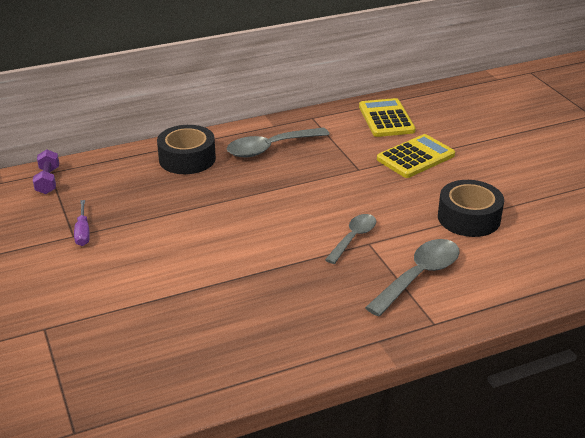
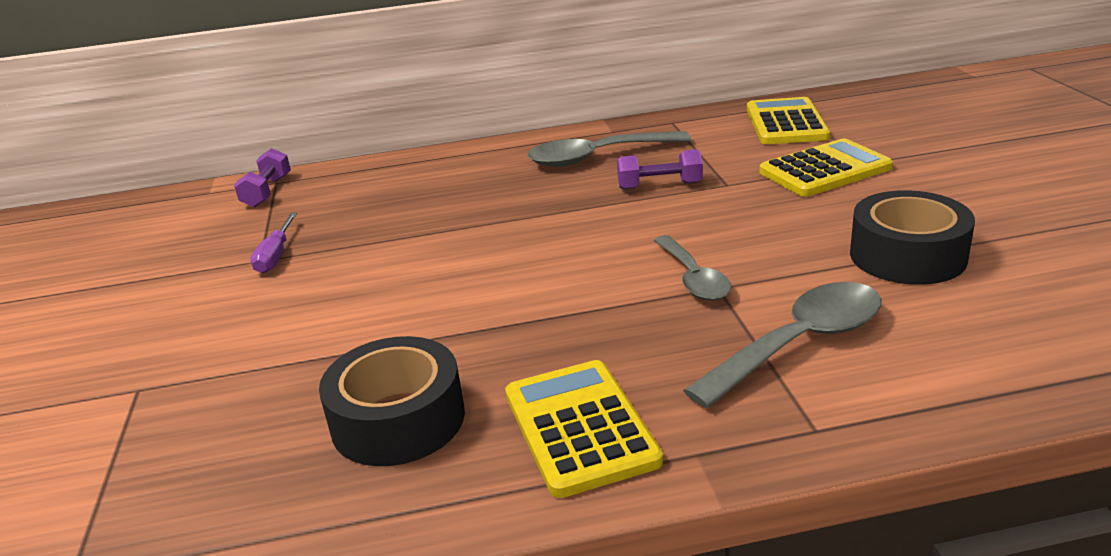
camera: 15 degrees right, 5 degrees down
black tape [157,125,216,174] -> black tape moved to [319,336,465,466]
grey spoon [325,214,376,264] -> grey spoon turned 120 degrees clockwise [654,235,732,301]
none -> yellow calculator [505,360,663,498]
none -> purple dumbbell [617,149,703,189]

